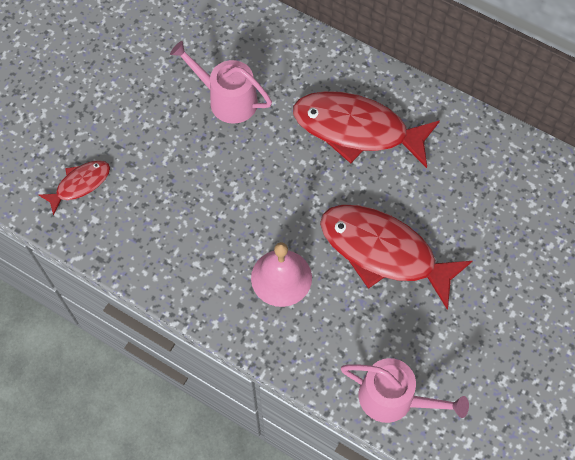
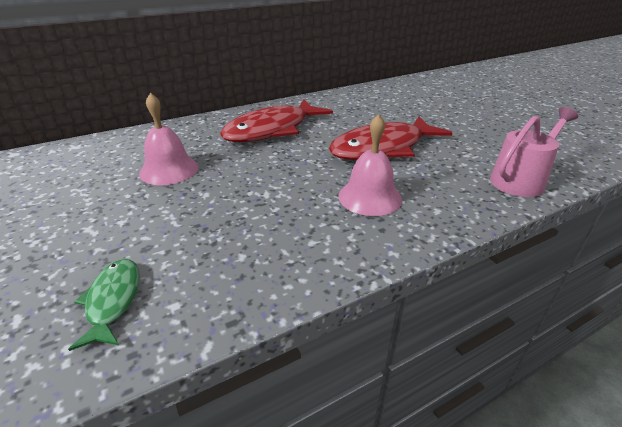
camera: 60 degrees left, 30 degrees down
red fish [39,160,110,216] -> green fish [68,259,140,351]
pink watering can [170,41,272,124] -> pink bell [139,93,198,185]

